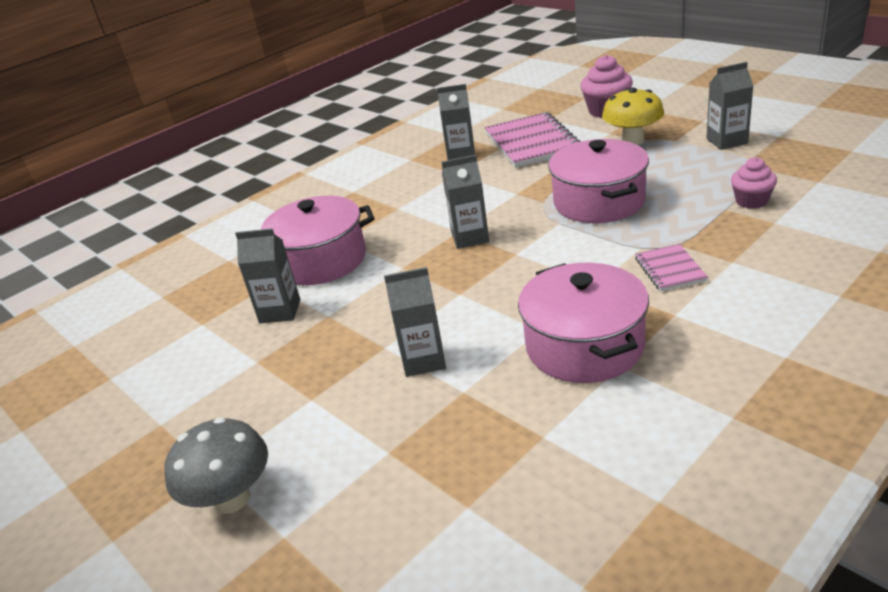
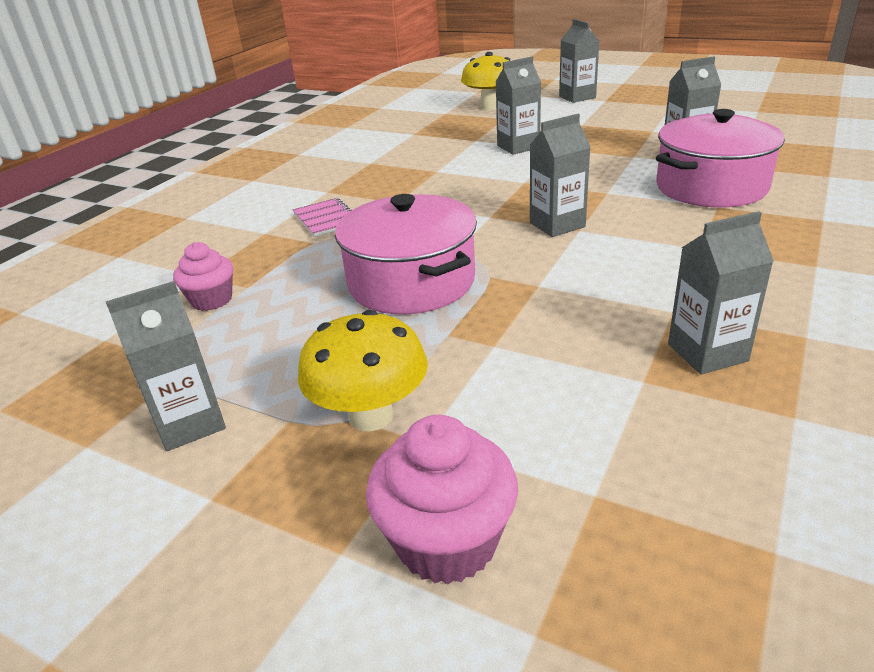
camera: 160 degrees right, 0 degrees up
grey mushroom [165,417,268,514] -> grey carton [559,19,600,103]
pink notebook [485,112,581,168] -> none
pink pot [518,263,649,383] -> none
none -> yellow mushroom [461,52,511,110]

